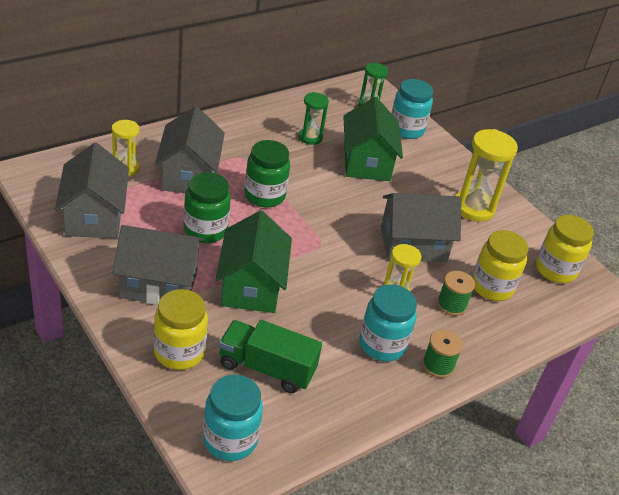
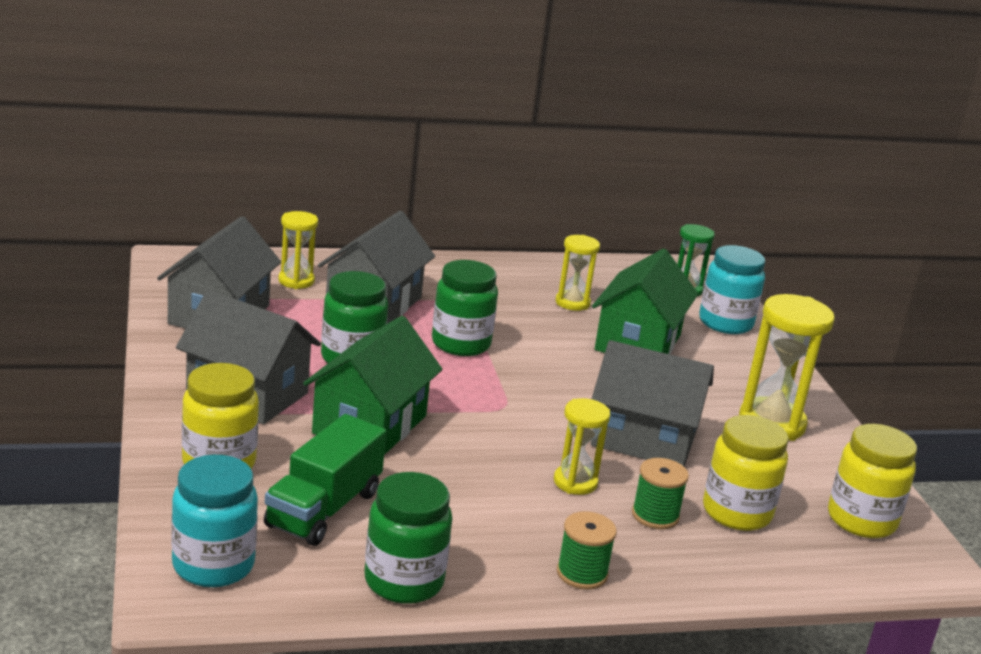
camera: 25 degrees right, 15 degrees down
green truck [219,320,322,393] -> green truck turned 105 degrees counterclockwise [264,414,386,546]
green hourglass [299,92,329,145] -> yellow hourglass [556,235,600,311]
turquoise jar [360,284,417,362] -> none
none -> green jar [364,472,452,604]

